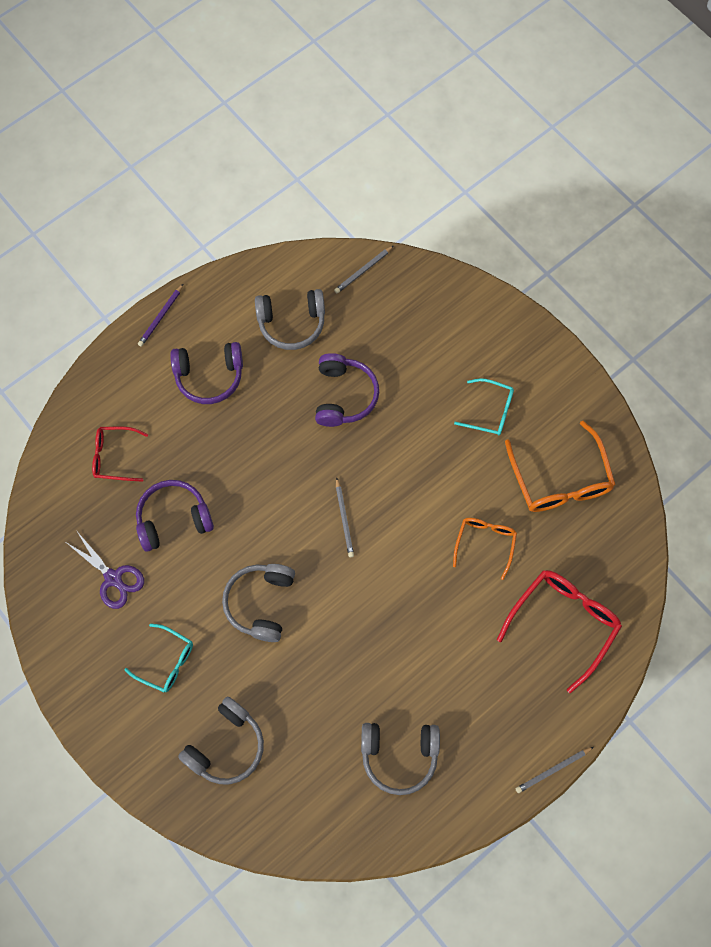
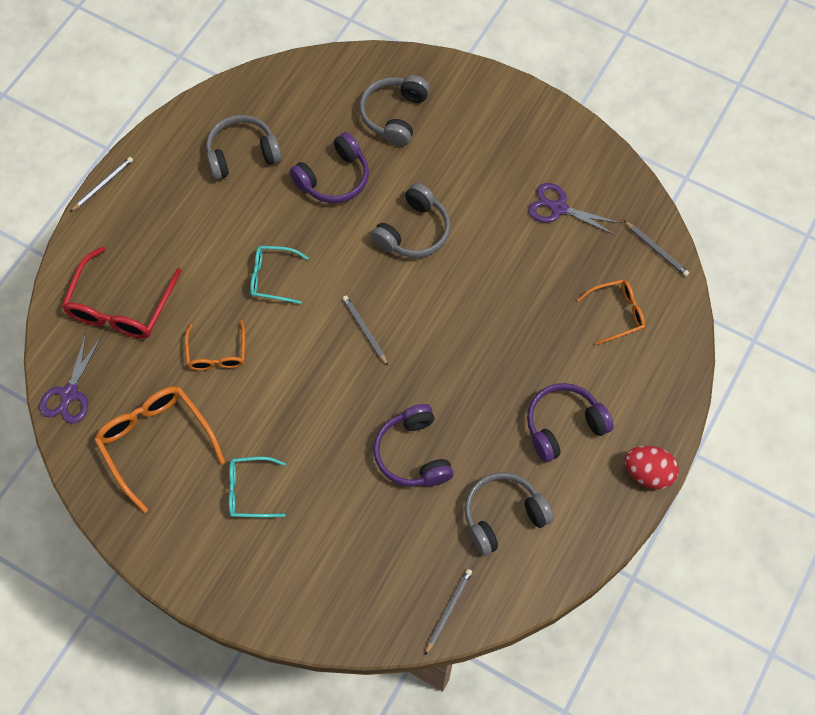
camera: 160 degrees right, 5 degrees down
red glasses [92,427,148,482] -> orange glasses [577,279,645,345]
turquoise glasses [124,624,193,692] -> turquoise glasses moved to [250,246,309,304]
purple headphones [136,480,214,552] -> purple headphones moved to [289,132,369,203]
purple pencil [138,283,184,347] -> red egg [624,446,679,489]
grey headphones [222,564,295,642] -> grey headphones turned 45 degrees clockwise [371,183,450,258]
none -> purple scissors [39,334,101,424]
none -> grey pencil [624,221,689,277]

